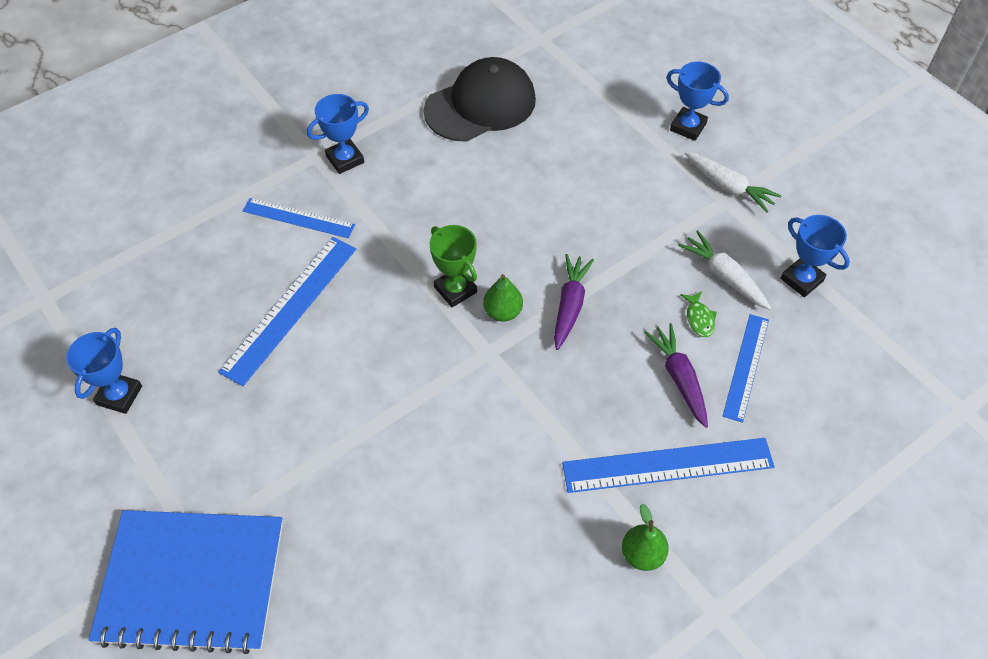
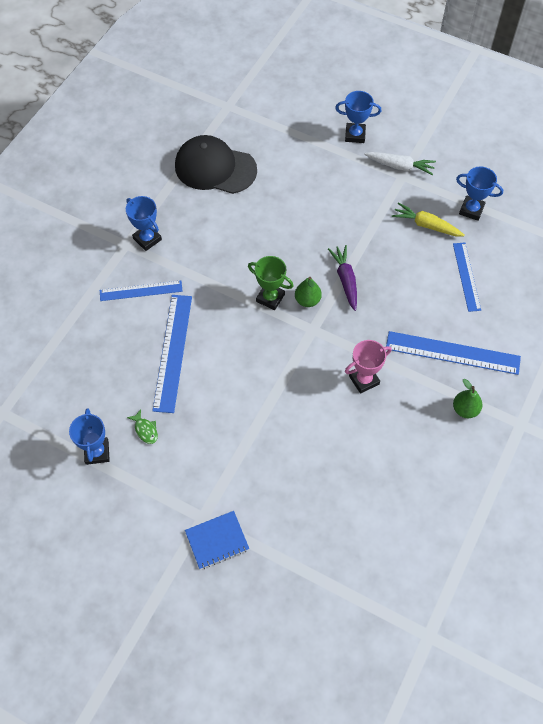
camera: 25 degrees left, 5 degrees up
blue notebook [89,510,283,654] -> blue notebook [185,511,249,569], size x0.48
blue trophy [307,94,369,174] -> blue trophy turned 75 degrees counterclockwise [126,196,162,251]
black cap [423,57,536,142] -> black cap turned 105 degrees counterclockwise [175,135,257,194]
blue ruler [562,438,774,493] -> blue ruler turned 45 degrees clockwise [386,331,521,375]
purple carrot [644,323,708,428] -> none
white carrot [678,230,771,310] -> yellow carrot [392,202,465,236]
green fish [680,291,717,337] -> green fish moved to [127,409,158,444]
none -> pink trophy [345,340,392,394]

